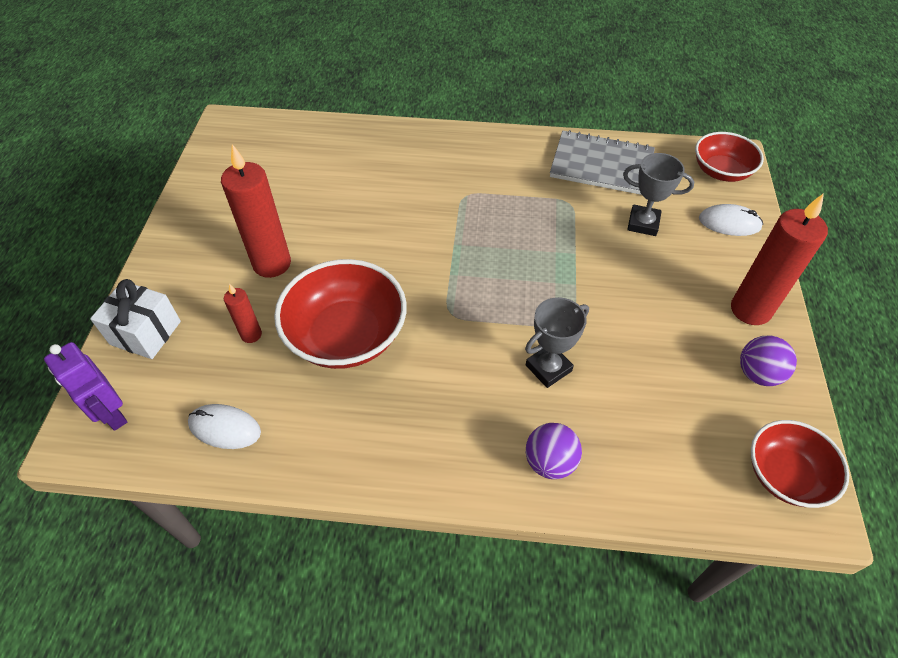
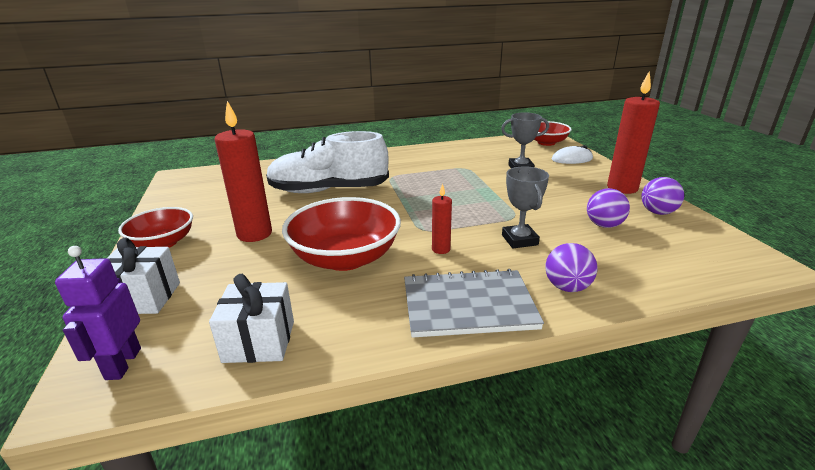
camera: 20 degrees left, 25 degrees down
purple robot [44,342,127,431] -> purple robot turned 60 degrees clockwise [55,246,141,380]
white mouse [188,404,261,449] -> white gift [209,274,294,363]
red candle [224,284,262,343] -> red candle moved to [432,183,452,254]
grey trophy [525,297,589,388] -> grey trophy turned 45 degrees counterclockwise [502,166,549,248]
grey notebook [550,130,655,195] -> grey notebook moved to [404,269,544,338]
red bowl [751,420,849,508] -> red bowl moved to [118,207,193,248]
none -> white shoe [266,131,389,193]
none -> purple ball [587,188,630,228]

